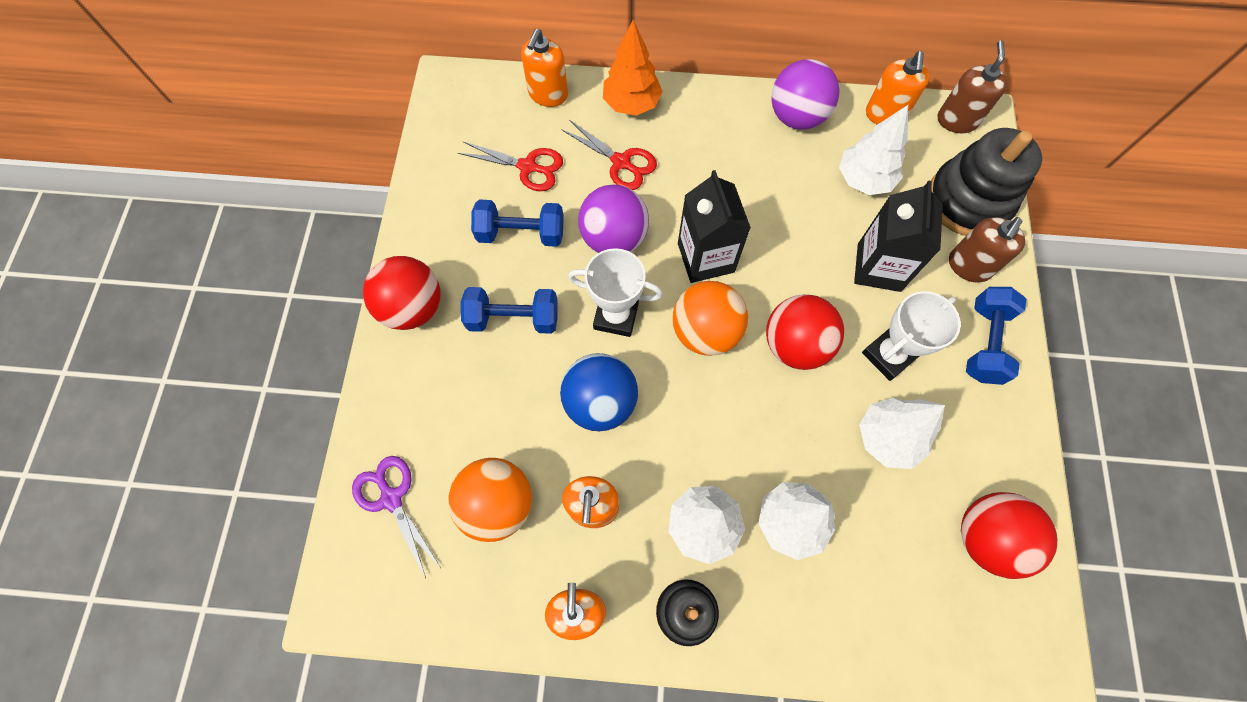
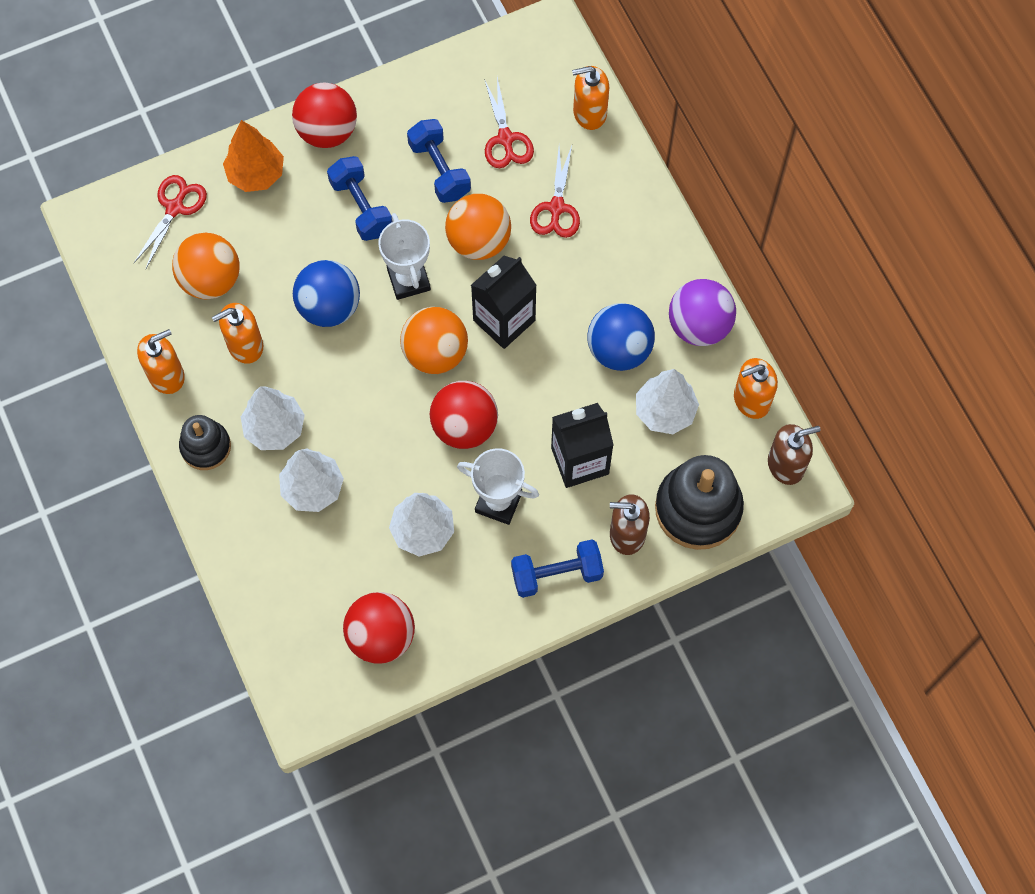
camera: 60 degrees right, 0 degrees up
purple scissors [352,456,441,578] -> red scissors [134,175,207,268]
purple ball [578,184,649,253] -> orange ball [445,194,511,260]
orange tree [603,20,663,116] -> orange tree moved to [223,120,284,192]
none -> blue ball [587,303,655,371]

